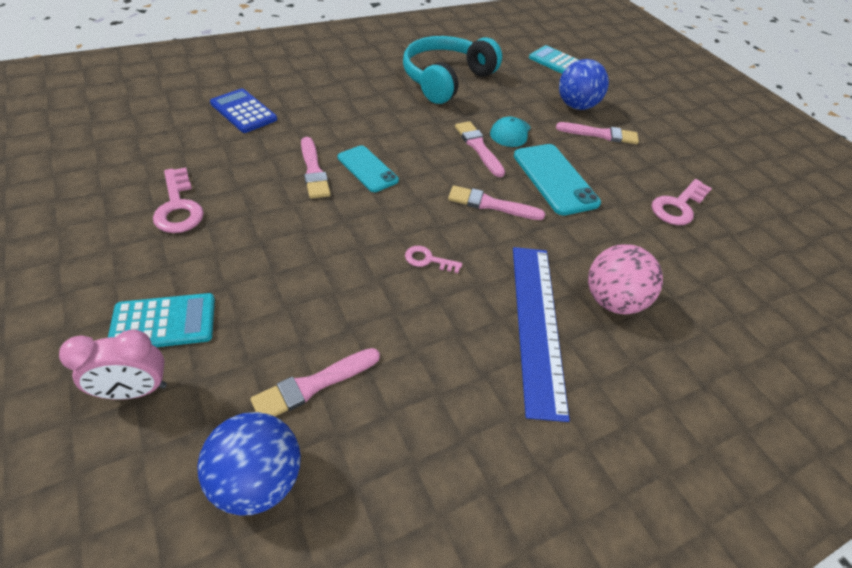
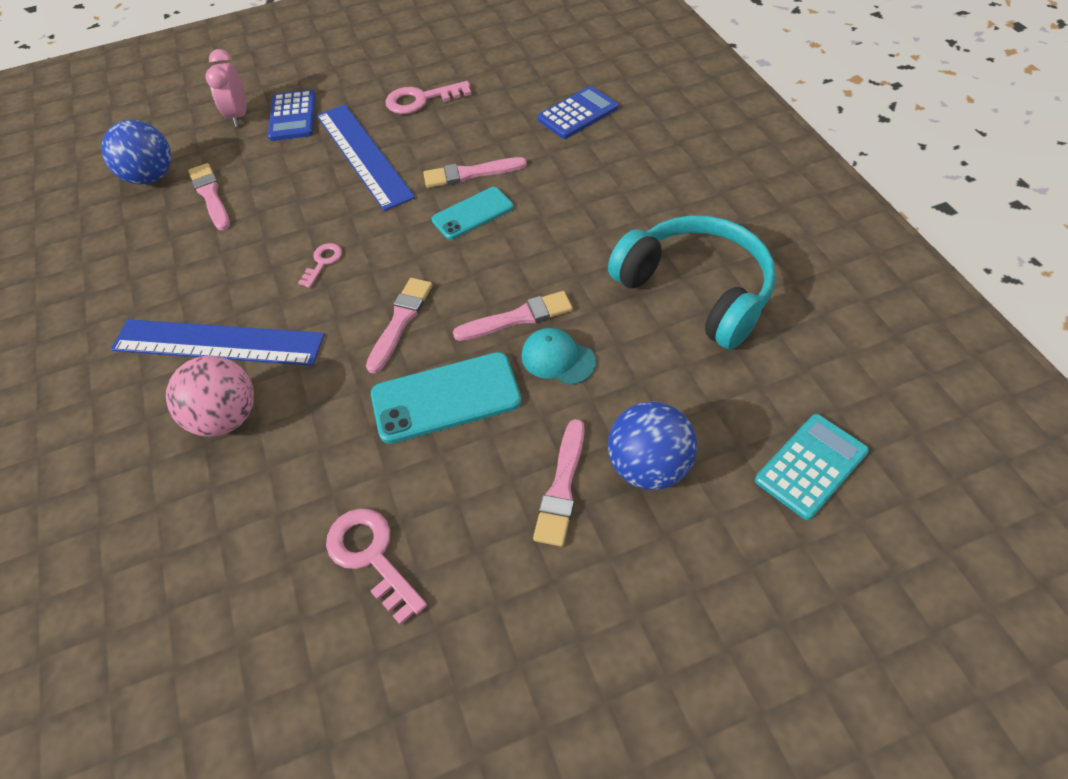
camera: 105 degrees right, 5 degrees up
turquoise calculator [108,293,215,347] -> blue calculator [268,90,316,141]
none -> blue ruler [317,104,415,211]

